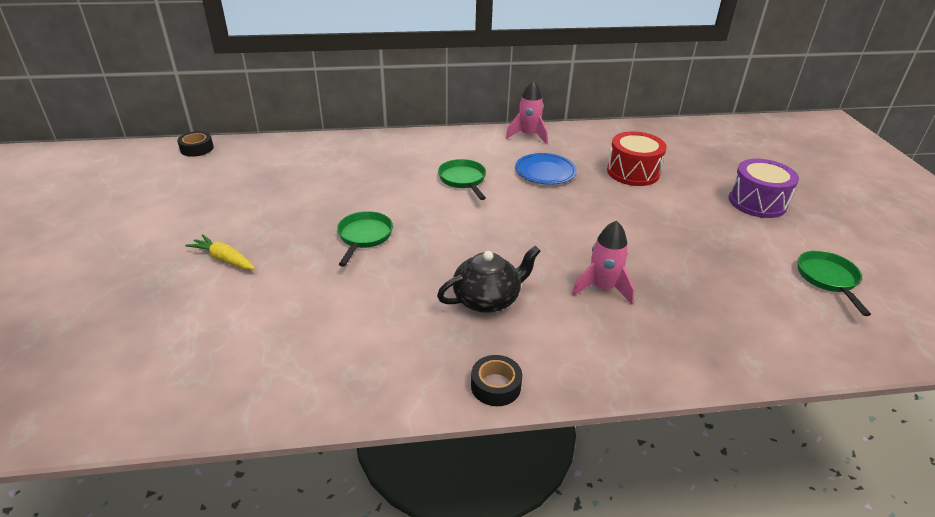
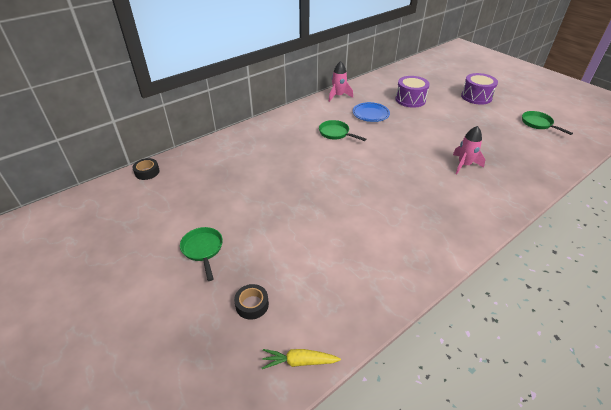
camera: 30 degrees left, 5 degrees up
yellow carrot [185,234,255,269] -> yellow carrot moved to [262,349,341,369]
green pan [337,211,393,267] -> green pan moved to [180,227,223,281]
black teapot [437,245,541,313] -> none
black tape [471,355,522,406] -> black tape moved to [234,284,269,320]
red drum [607,131,667,186] -> purple drum [395,76,430,108]

